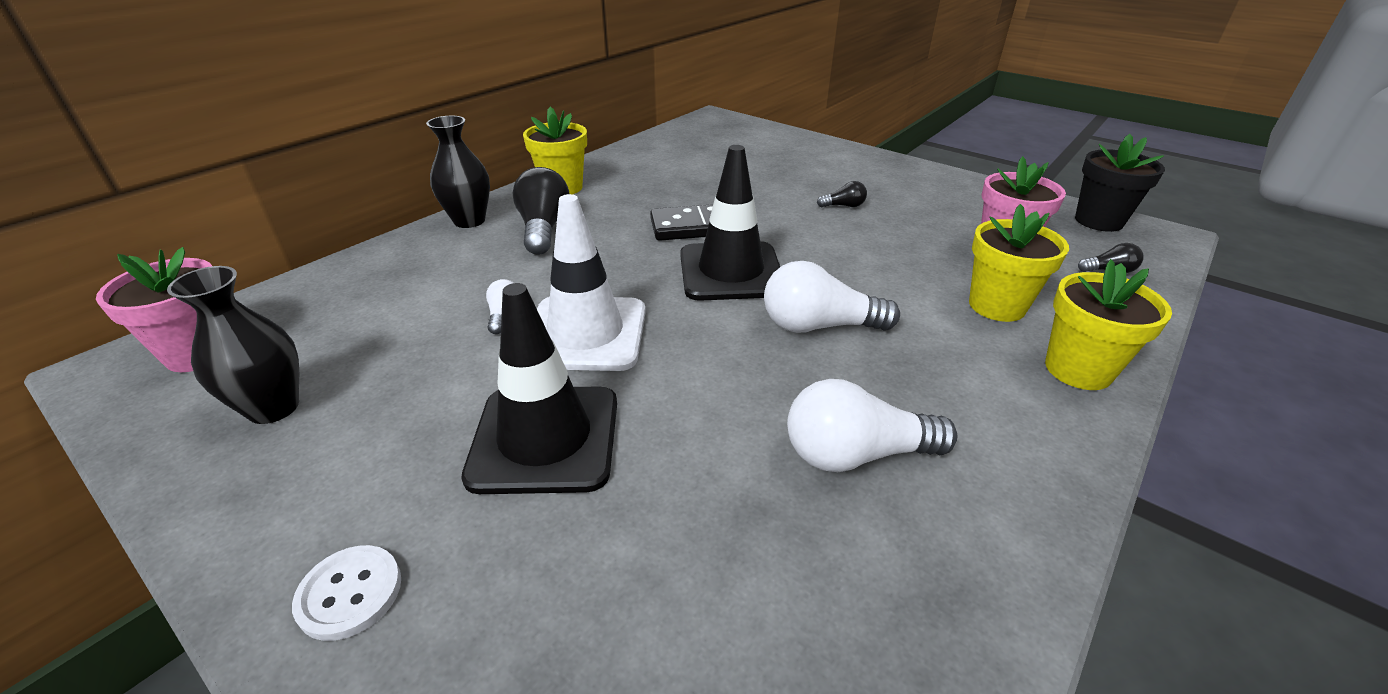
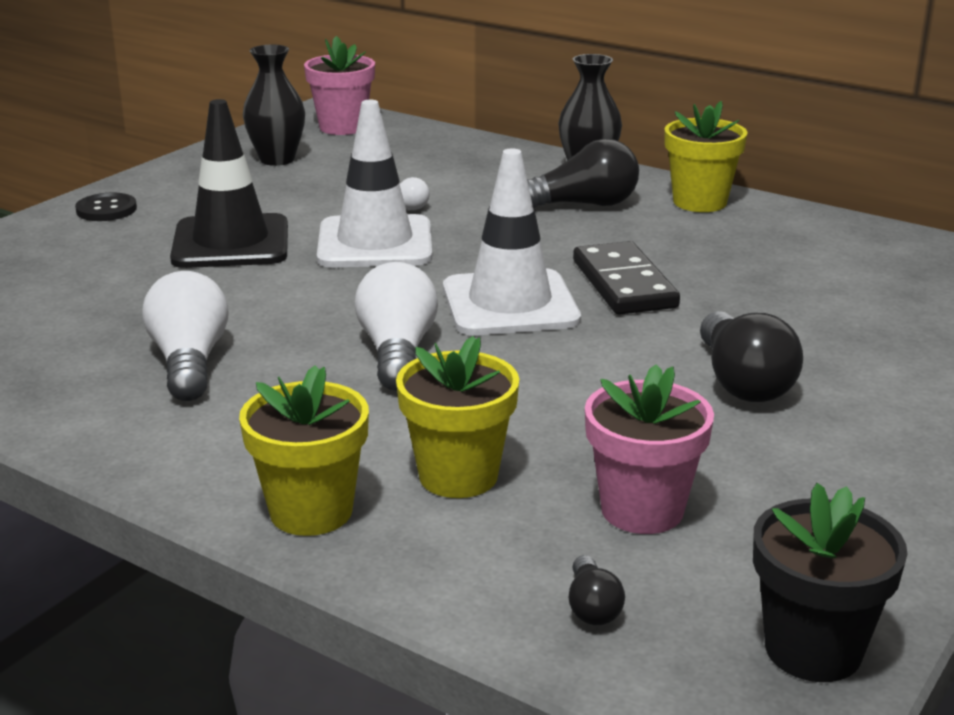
camera: 85 degrees right, 10 degrees down
white button [292,545,401,641] -> black button [75,192,137,221]
black traffic cone [680,145,780,301] -> white traffic cone [443,148,581,335]
black light bulb [817,181,867,207] -> black light bulb [700,311,803,402], size x2.05

